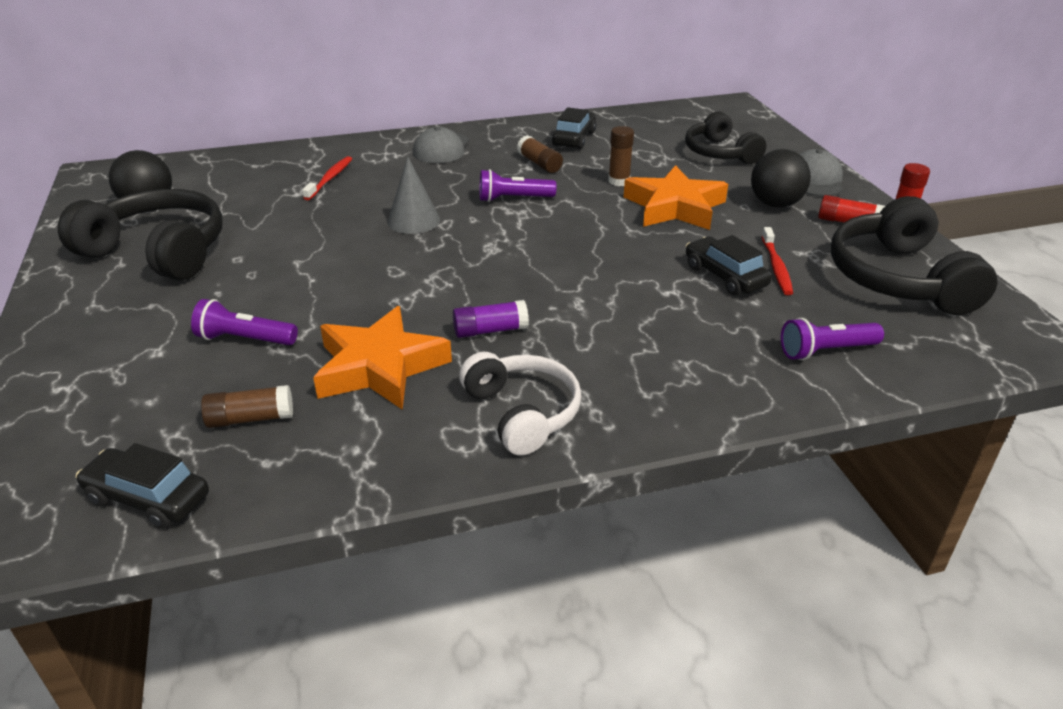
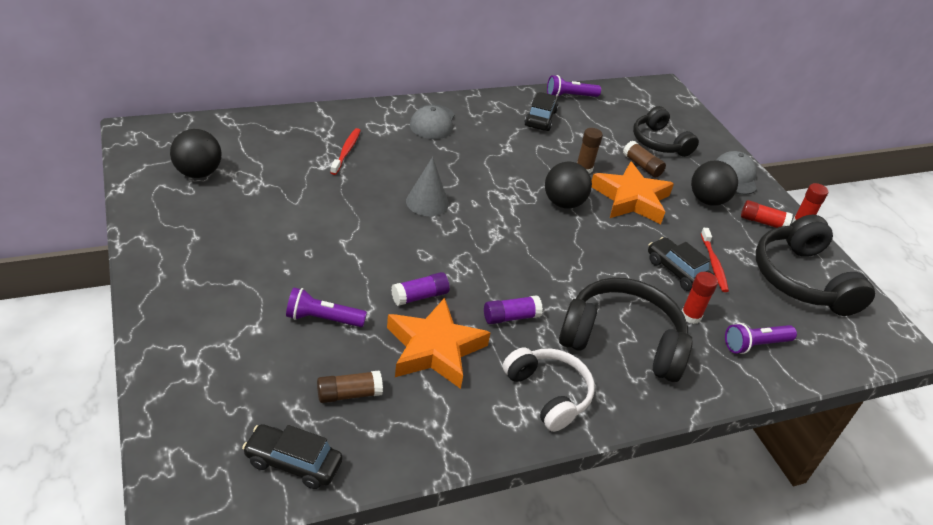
camera: 10 degrees left, 5 degrees up
black headphones [58,189,223,280] -> black headphones moved to [559,278,693,382]
purple flashlight [480,169,556,202] -> purple flashlight moved to [547,75,601,97]
brown glue stick [517,135,563,173] -> brown glue stick moved to [623,140,666,178]
none -> purple glue stick [391,272,450,306]
none -> black ball [545,162,592,209]
none -> red glue stick [682,272,718,324]

